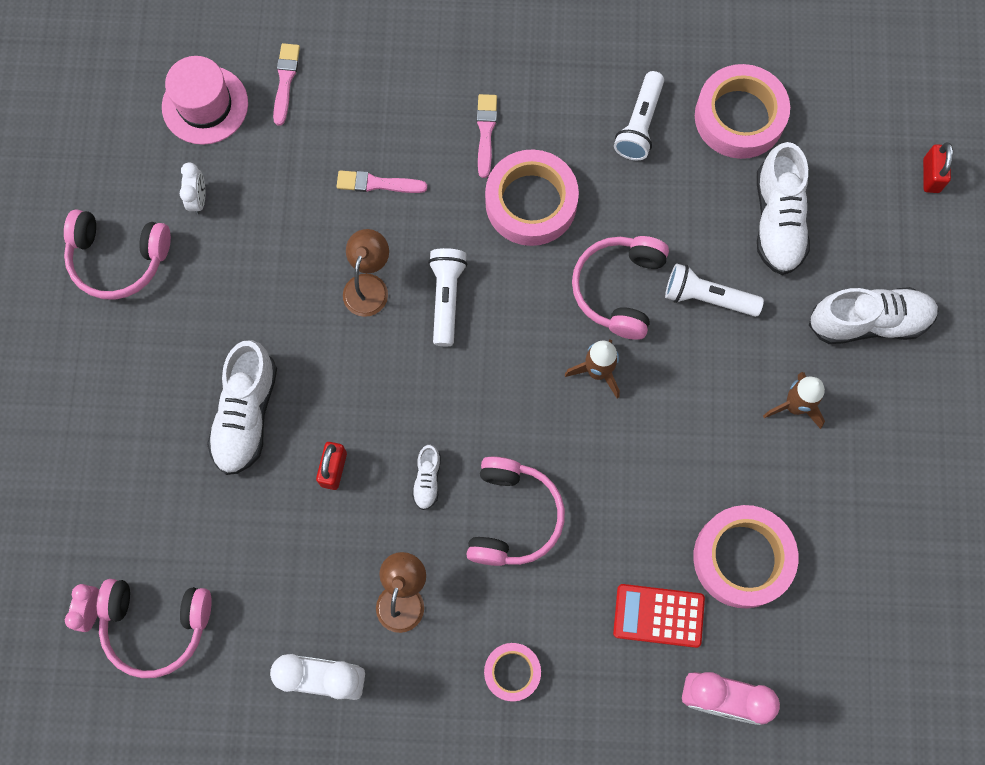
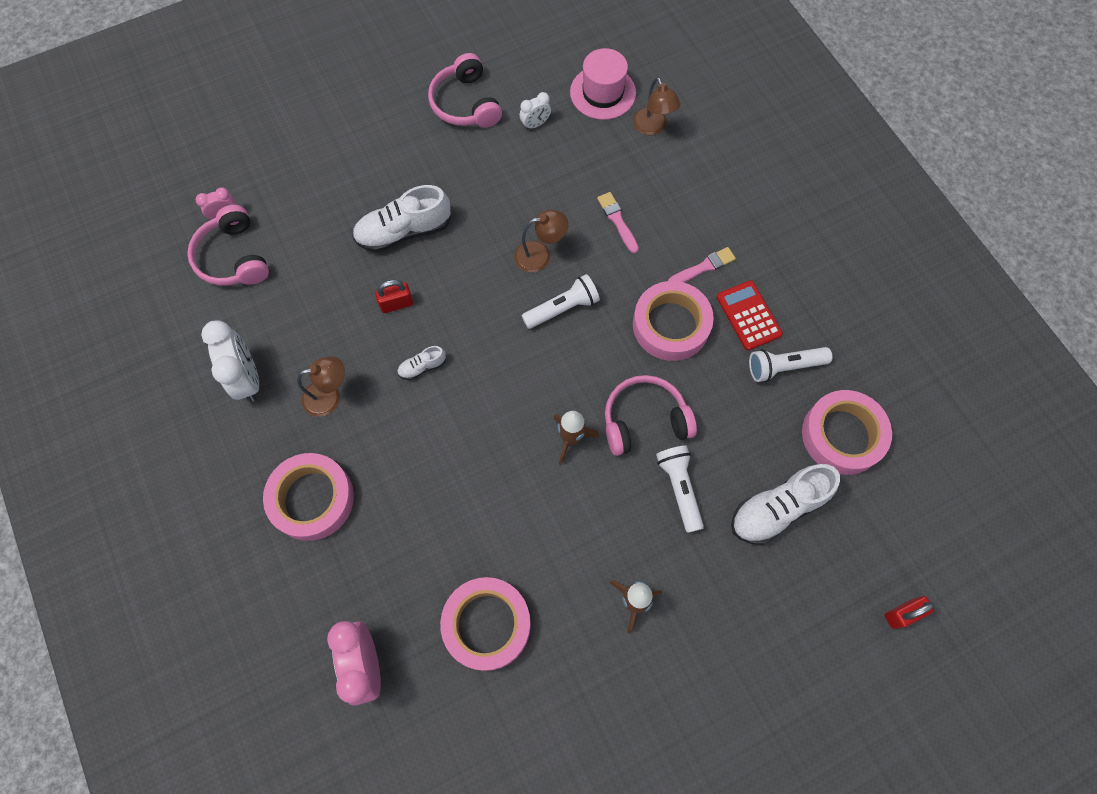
camera: 60 degrees right, 5 degrees down
pink brush [273,43,300,126] -> brown lamp [633,77,681,135]
pink headphones [466,457,565,566] -> none
pink tape [484,643,541,702] -> pink tape [263,453,354,541], size x1.79
red calculator [613,584,705,648] -> red calculator moved to [716,280,783,351]
white shoe [809,287,938,344] -> none

